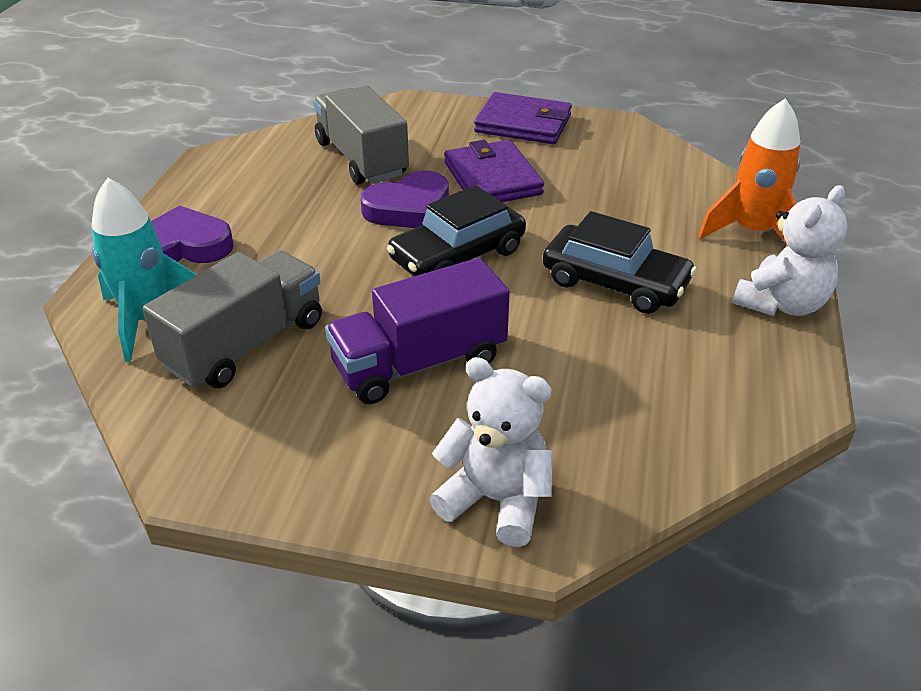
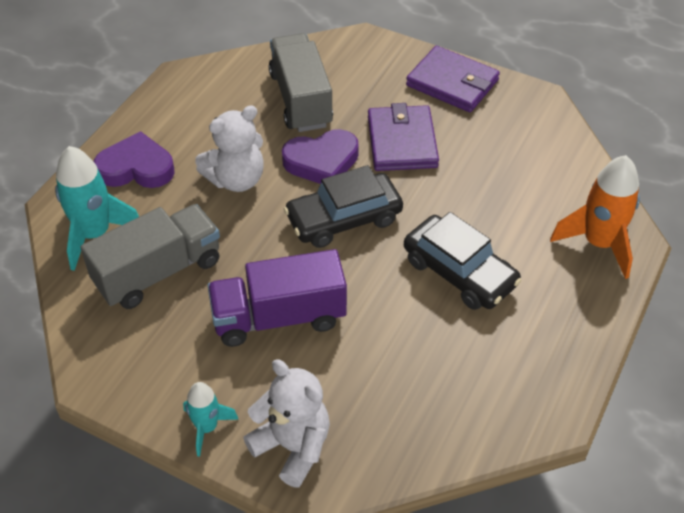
camera: 15 degrees right, 10 degrees up
white teddy bear [733,185,847,316] -> white teddy bear moved to [195,105,264,192]
none -> turquoise rocket [183,382,239,457]

